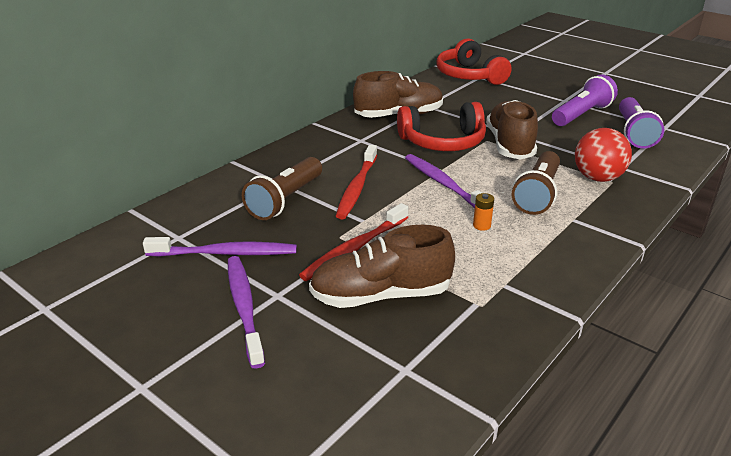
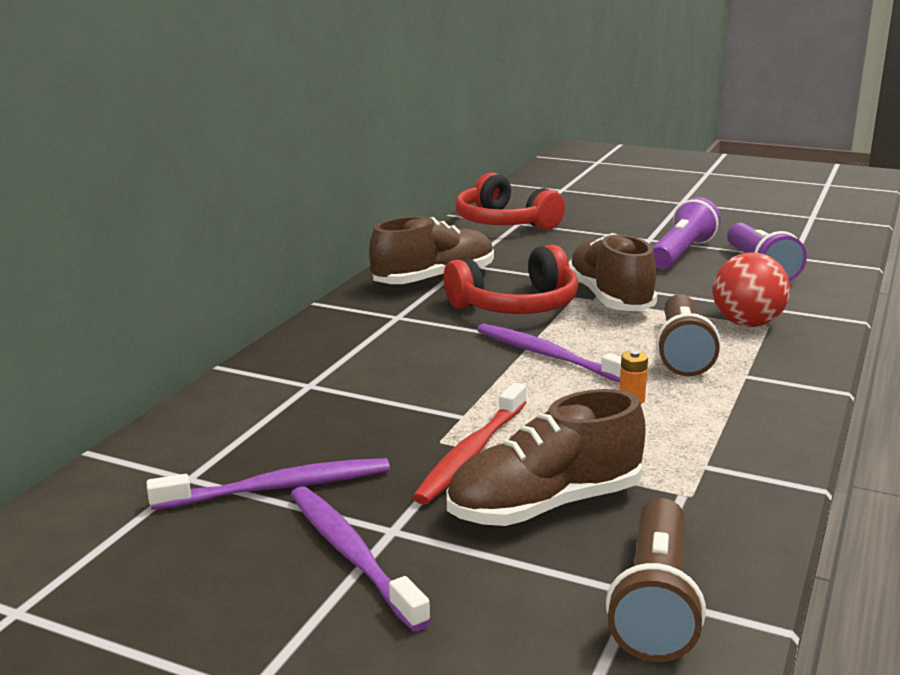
camera: 15 degrees left, 10 degrees down
brown flashlight [242,157,322,220] -> brown flashlight moved to [606,498,706,662]
red toothbrush [336,145,377,219] -> none

